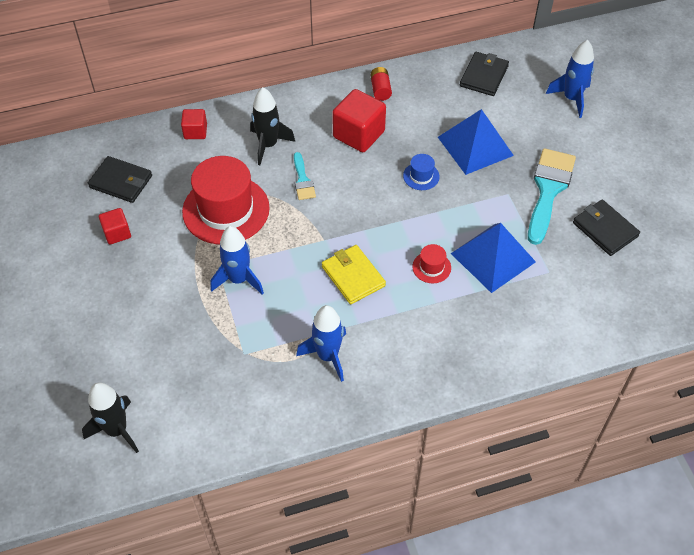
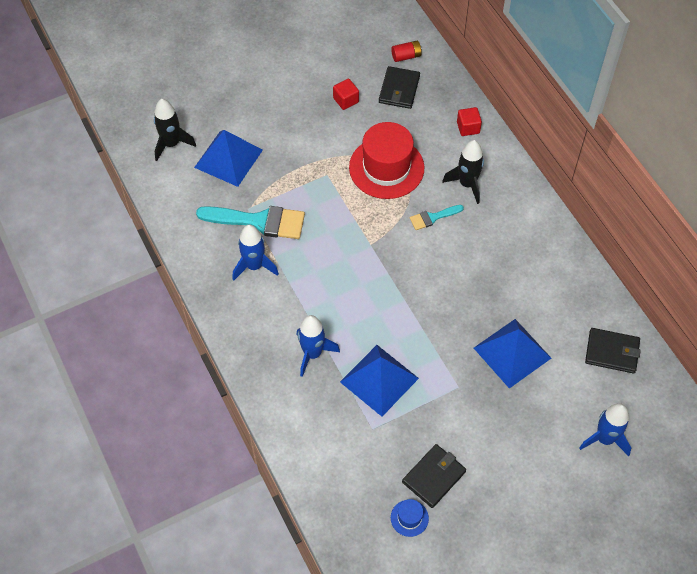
camera: 80 degrees right, 5 degrees up
blue rocket [210,226,264,295] -> blue rocket moved to [296,315,340,377]
yellow wallet [322,245,386,304] -> none
red cube [332,89,386,152] -> none
red battery [370,67,392,101] -> red battery moved to [391,41,422,62]
blue hat [403,154,440,190] -> blue hat moved to [391,499,429,537]
red hat [412,244,451,283] -> none
turquoise brush [528,148,576,245] -> turquoise brush moved to [196,206,305,239]
none -> blue pyramid [194,130,263,187]

